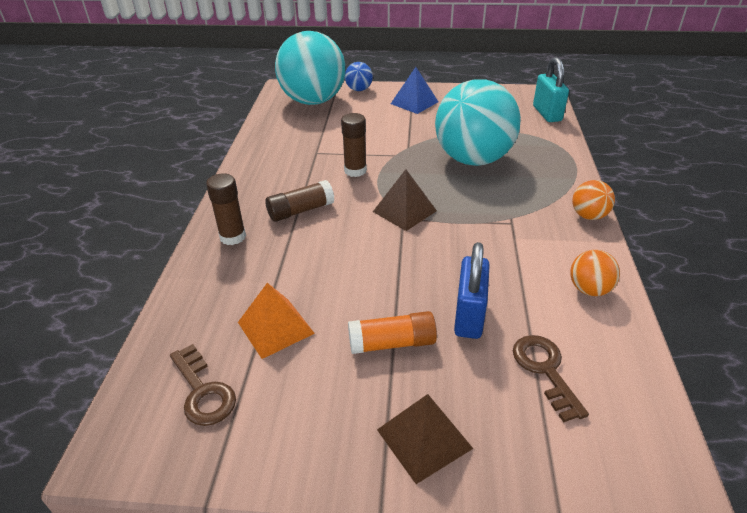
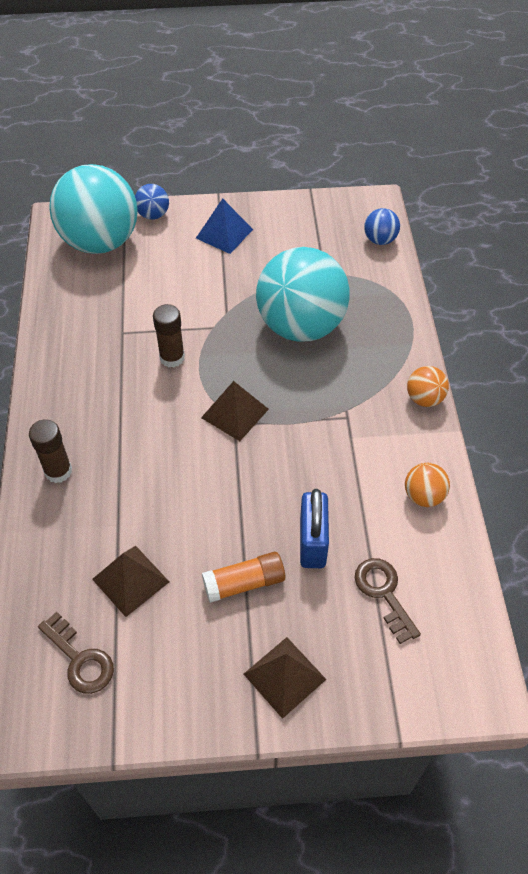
camera: 10 degrees left, 15 degrees up
orange pyramid [238,283,315,359] -> brown pyramid [92,546,169,617]
brown glue stick [265,180,334,222] -> none
turquoise padlock [533,57,569,122] -> blue ball [364,208,400,245]

